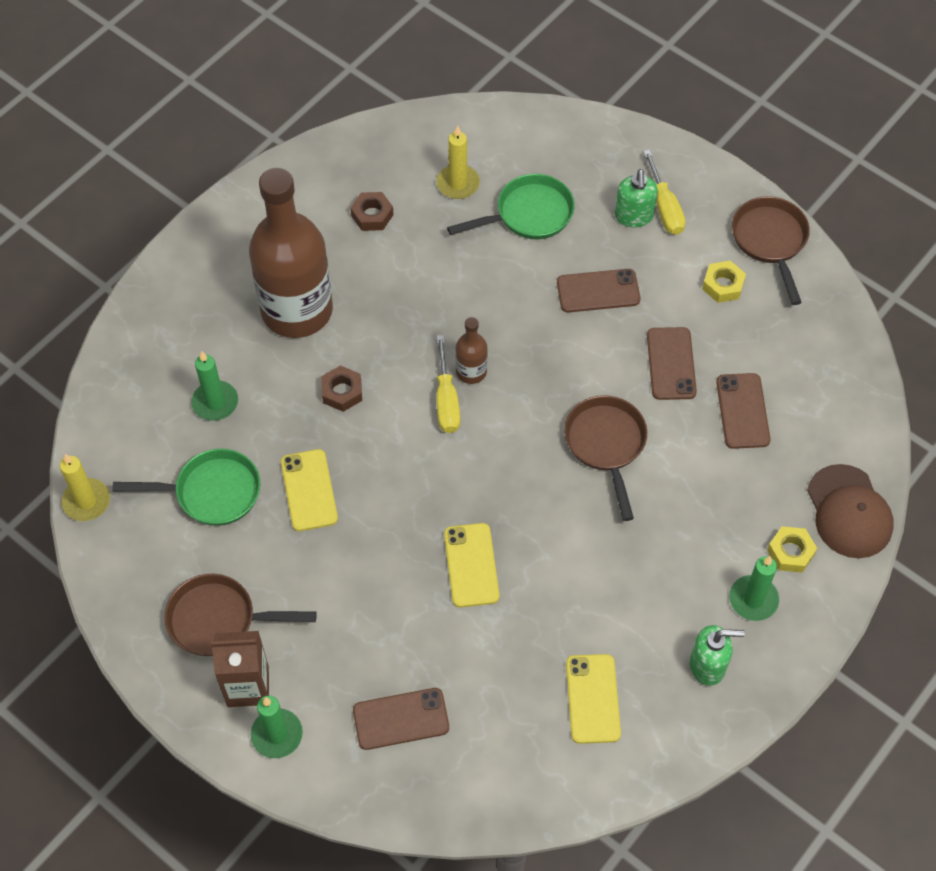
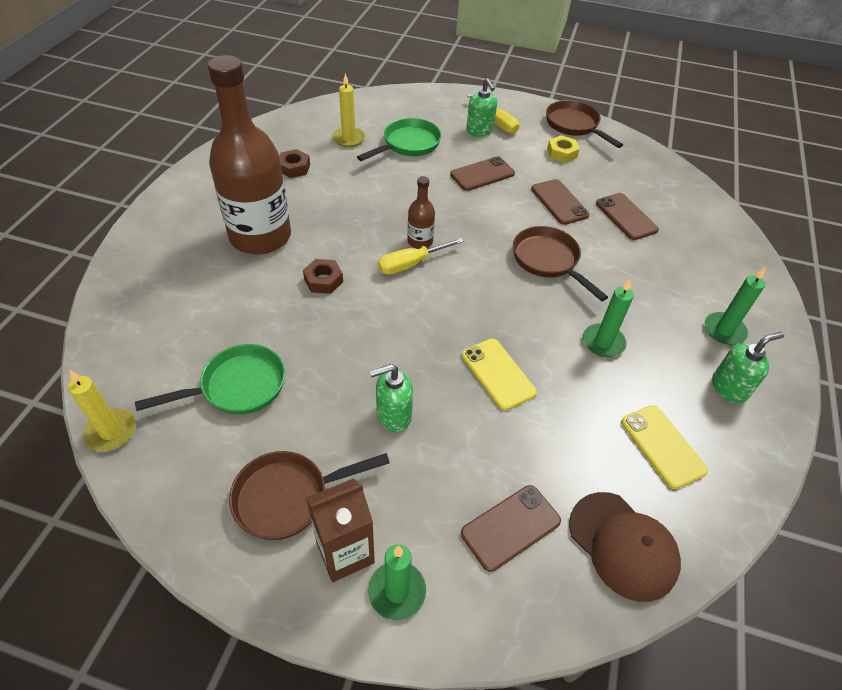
camera: 25 degrees left, 10 degrees down
green candle [191,351,238,421] -> green candle moved to [583,278,634,357]
yellow phone [281,449,338,531] -> none
yellow screwdriver [436,335,460,433] -> yellow screwdriver turned 90 degrees clockwise [378,238,464,275]
yellow nut [767,526,817,572] -> none
brown cap [807,464,894,558] -> brown cap moved to [569,492,681,602]
none -> green soap dispenser [369,364,413,432]

